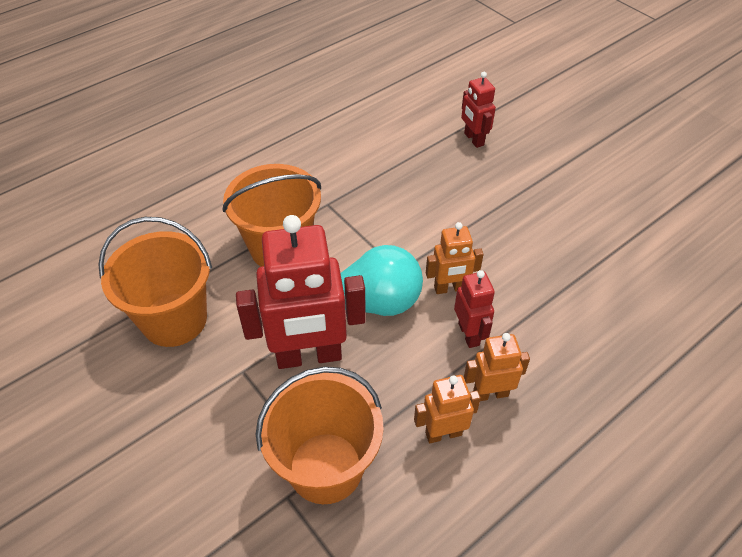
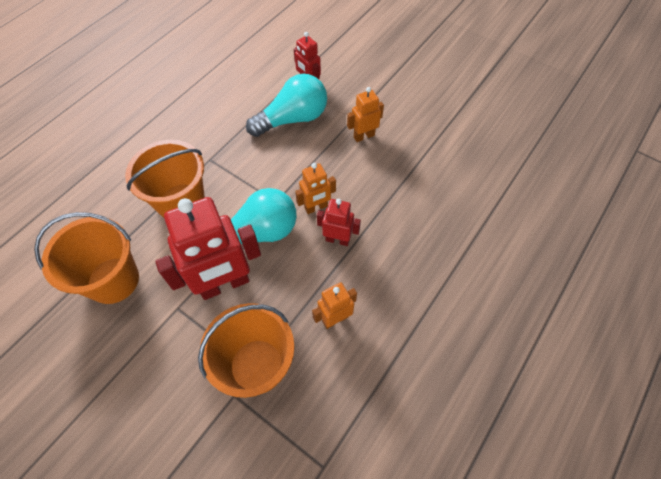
camera: 15 degrees left, 10 degrees up
red robot [454,270,495,348] -> red robot turned 45 degrees counterclockwise [317,199,361,246]
orange robot [464,333,530,401] -> orange robot moved to [347,87,384,142]
none -> turquoise light bulb [246,74,327,137]

